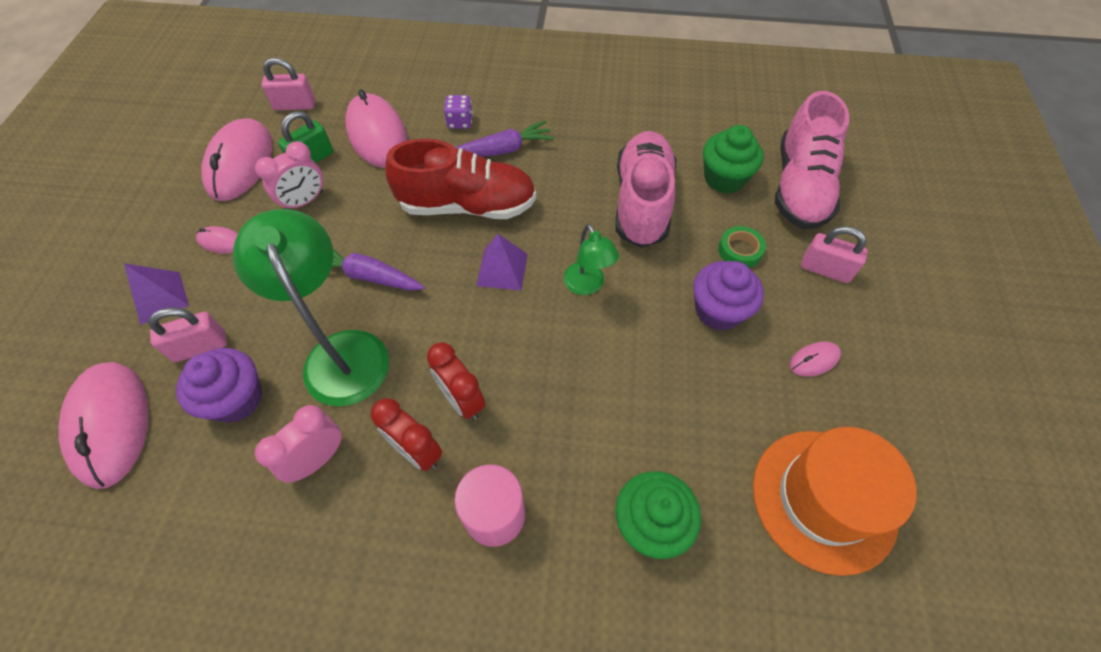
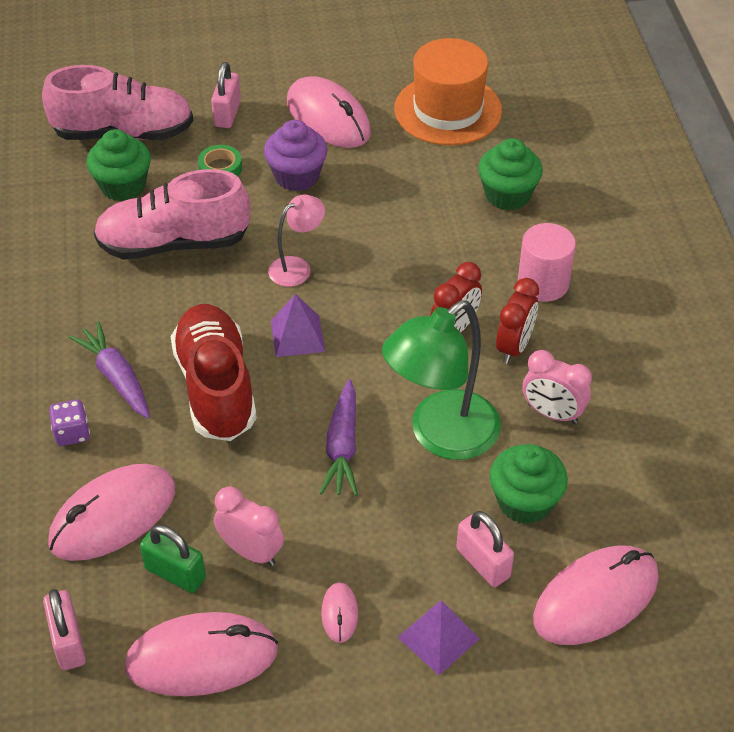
camera: 105 degrees left, 10 degrees down
purple cupcake [176,348,262,423] -> green cupcake [490,444,568,524]
green lamp [564,224,619,295] -> pink lamp [268,195,325,287]
pink mouse [790,342,841,377] -> pink mouse [287,76,371,148], size x2.24

